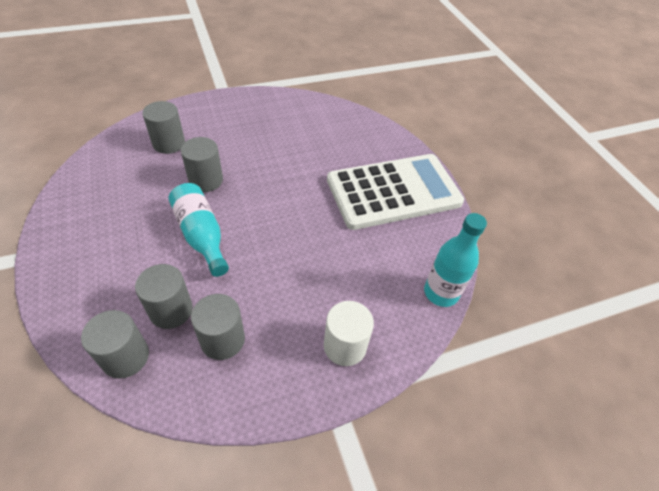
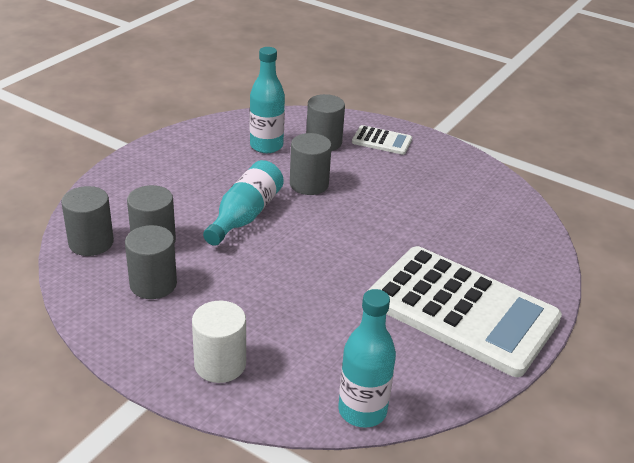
camera: 55 degrees right, 15 degrees down
none -> turquoise bottle [250,47,285,153]
none -> white calculator [352,125,412,155]

